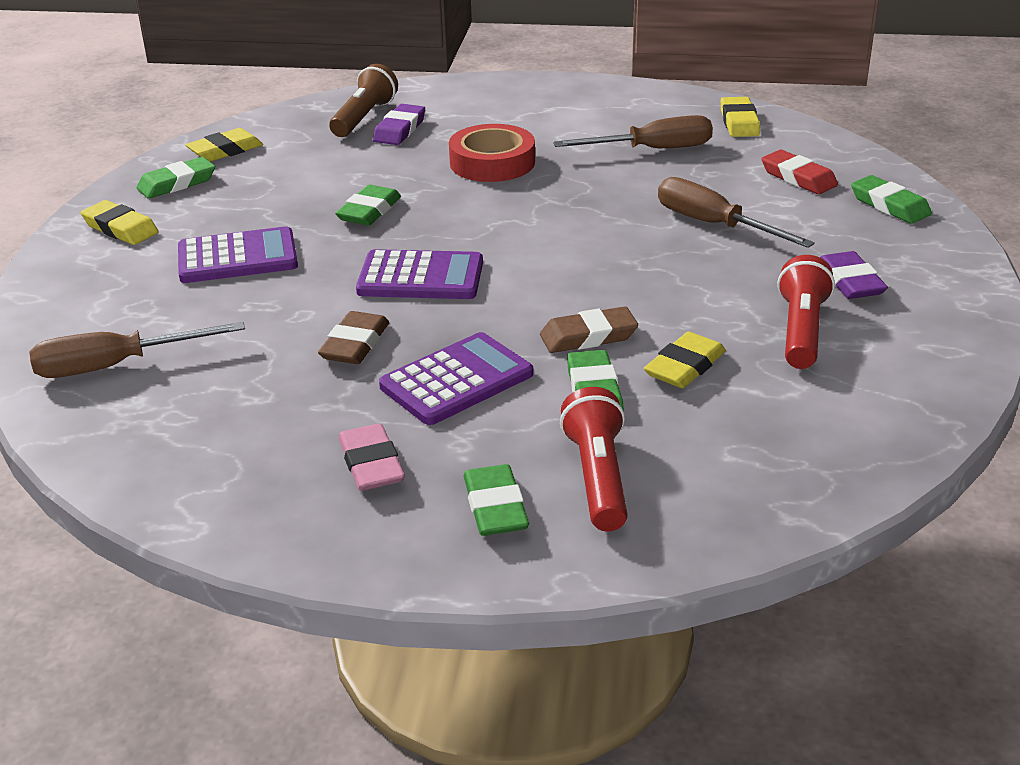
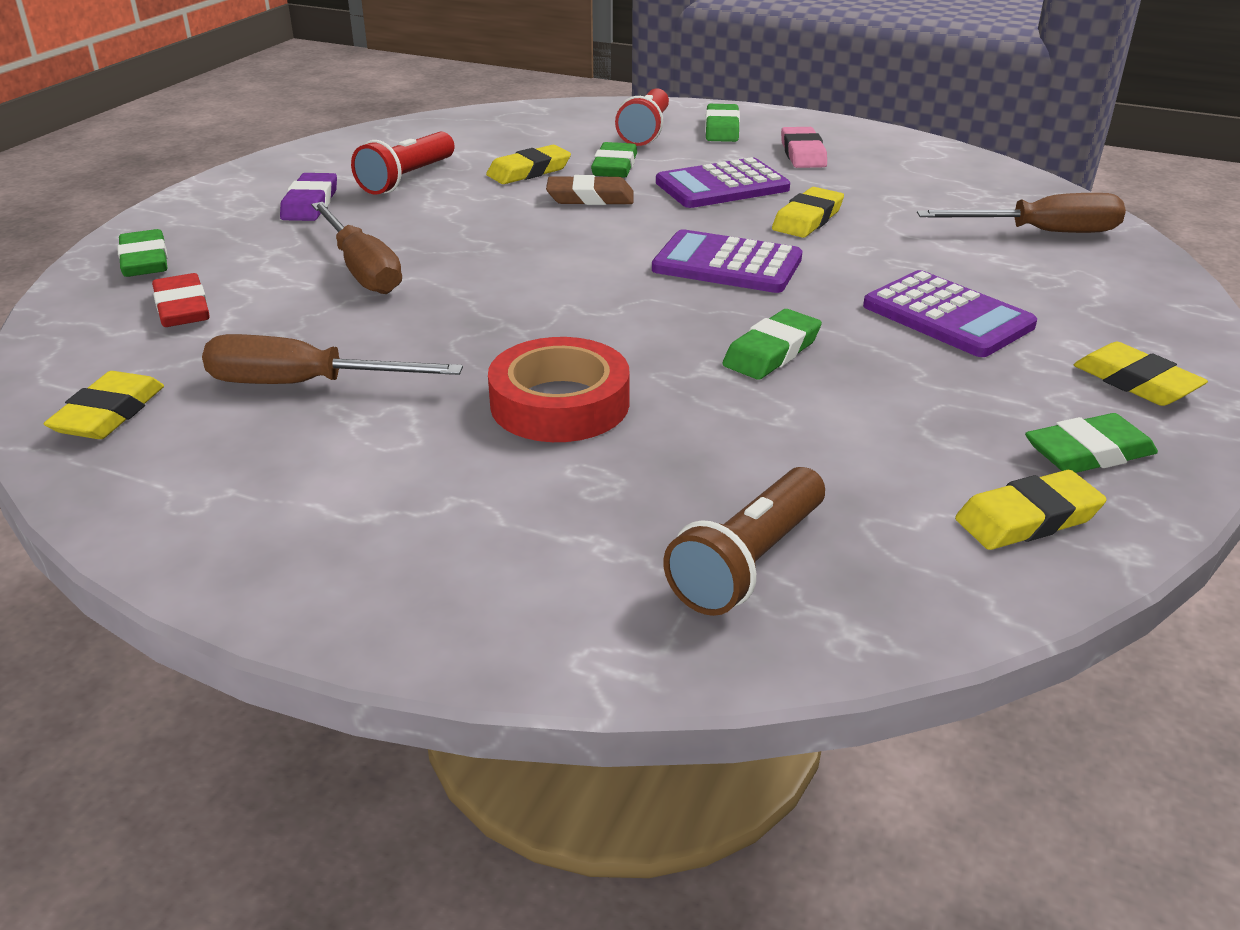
camera: 165 degrees left, 0 degrees up
purple calculator [178,226,298,283] -> purple calculator turned 135 degrees counterclockwise [863,270,1037,357]
brown eraser [318,311,389,364] -> yellow eraser [772,187,844,238]
purple eraser [373,104,425,145] -> none

